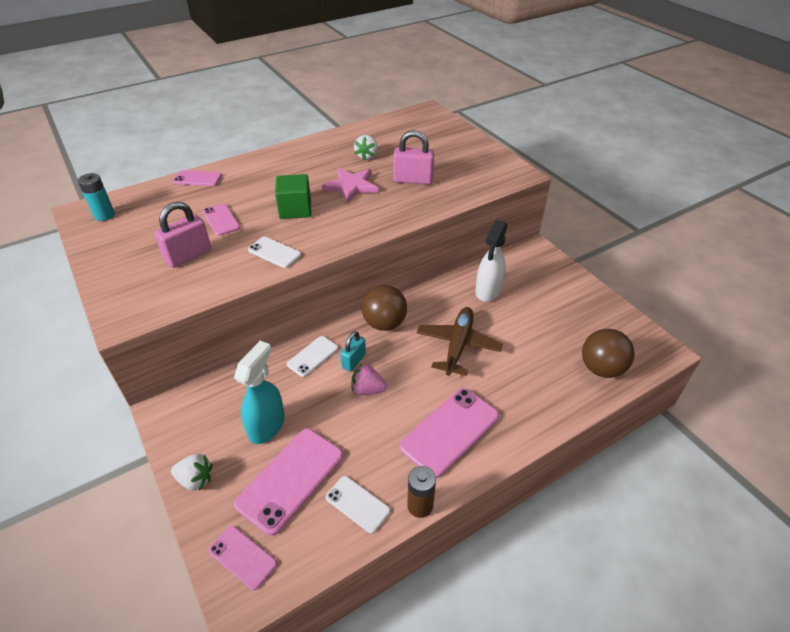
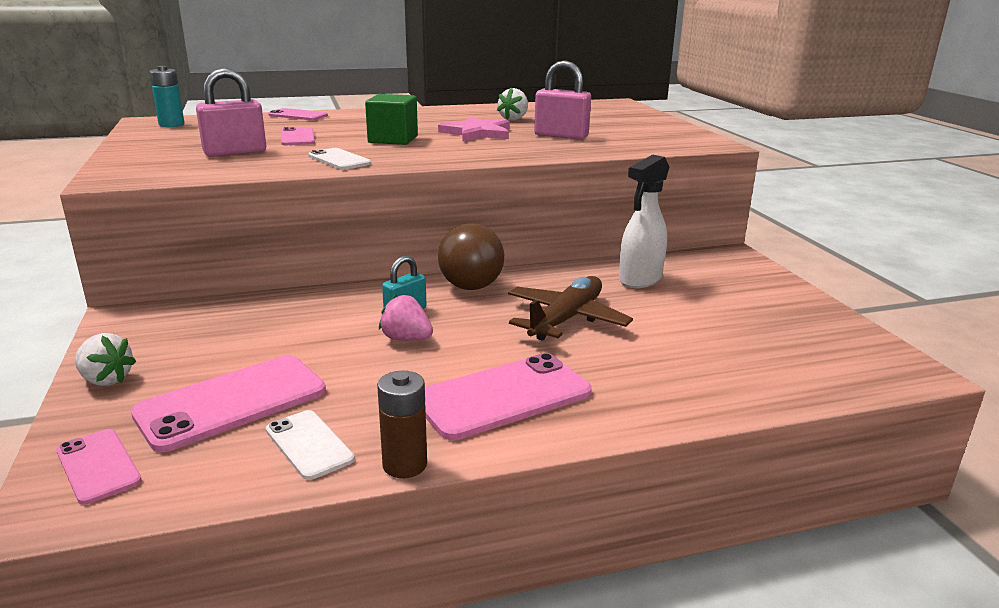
camera: 15 degrees right, 20 degrees down
turquoise spray bottle [234,341,285,444] -> none
white phone [287,336,338,377] -> none
brown ball [582,329,635,378] -> none

